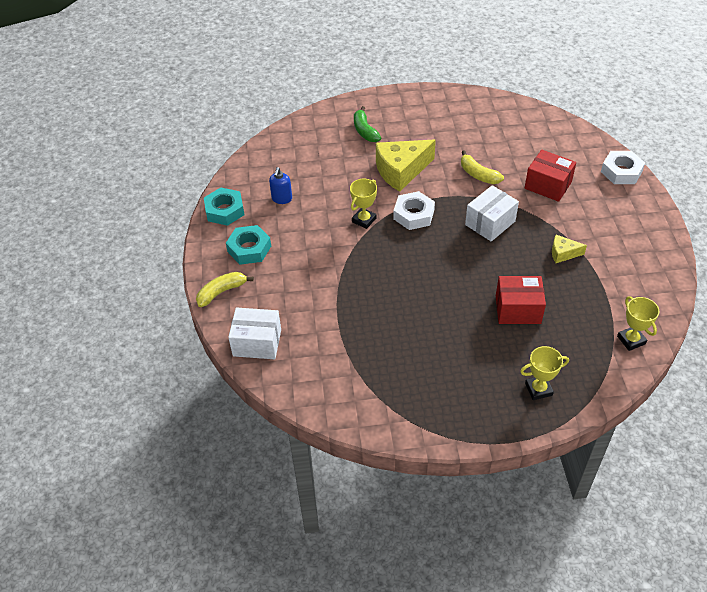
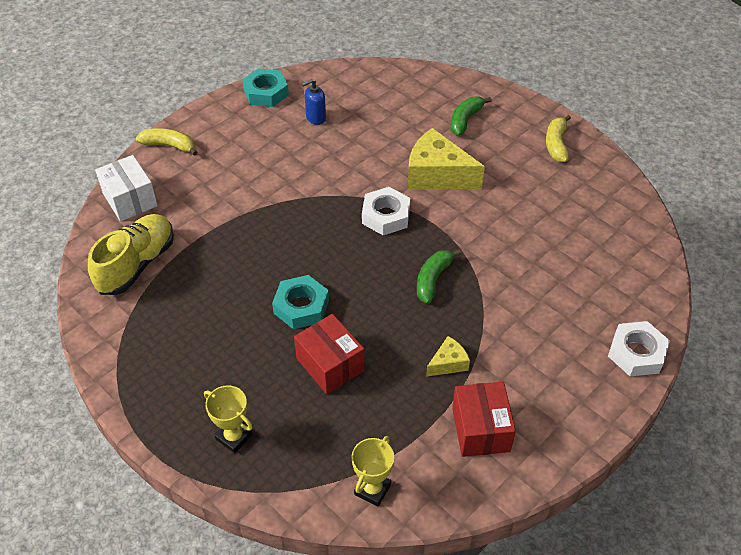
camera: 50 degrees right, 0 degrees up
turquoise nut [226,225,271,265] -> turquoise nut moved to [272,275,329,329]
yellow trophy [350,179,377,229] -> none
yellow banana [461,150,504,184] -> yellow banana moved to [546,115,571,162]
white box [465,185,519,242] -> green banana [417,249,462,304]
red box [525,150,576,202] -> red box moved to [452,382,516,457]
yellow cheese [552,235,587,263] -> yellow cheese turned 90 degrees clockwise [426,336,470,377]
none -> yellow shoe [88,214,174,295]

